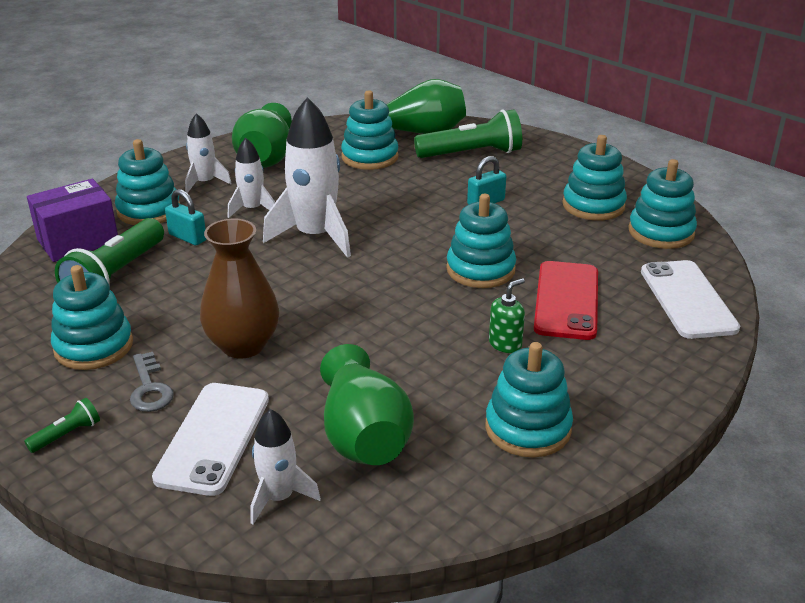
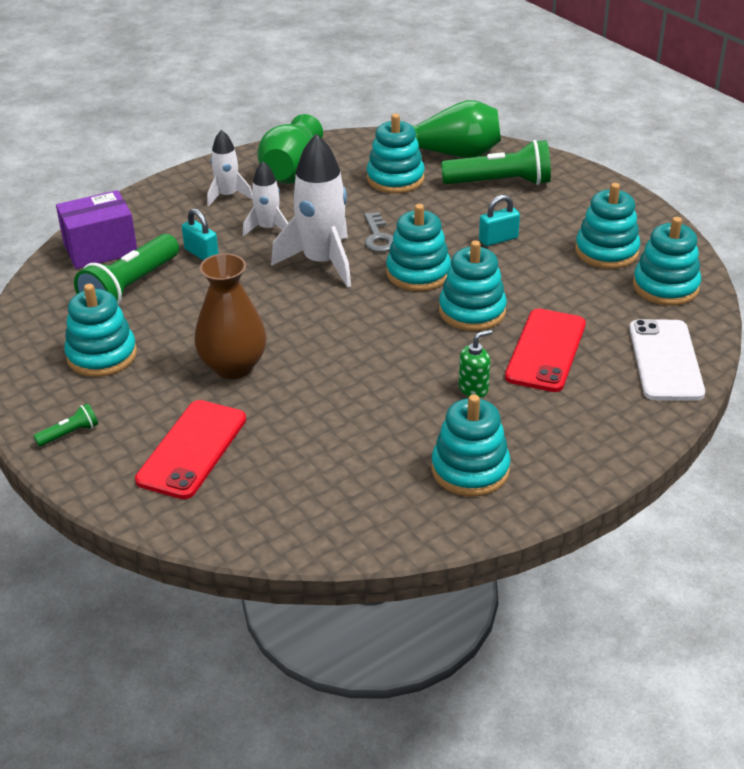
camera: 10 degrees right, 5 degrees up
turquoise stacking toy [115,139,180,225] -> turquoise stacking toy moved to [386,204,451,291]
grey key [130,352,174,412] -> grey key moved to [364,212,393,252]
white phone [152,383,269,496] -> red phone [135,400,246,499]
white rocket [250,409,321,524] -> none
green vase [320,344,414,465] -> none

